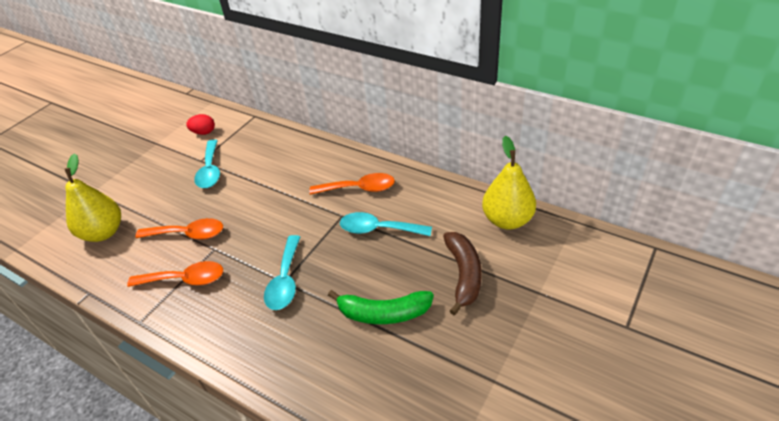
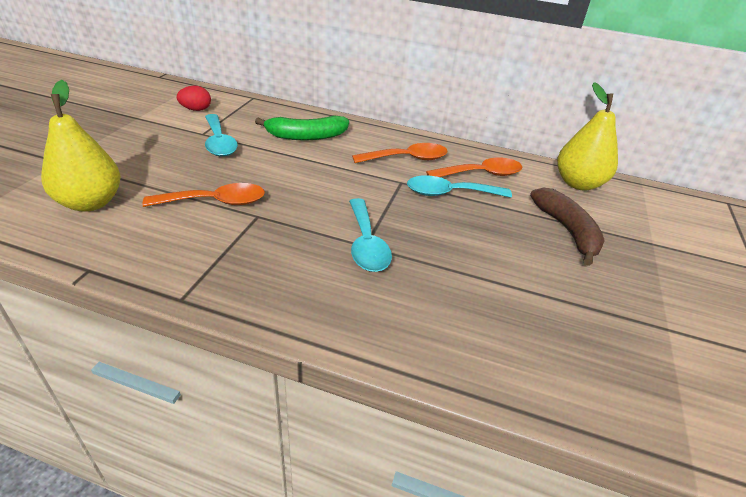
camera: 20 degrees left, 5 degrees down
orange spoon [127,261,223,287] -> orange spoon moved to [426,158,522,177]
green banana [328,290,434,324] -> green banana moved to [255,115,349,140]

